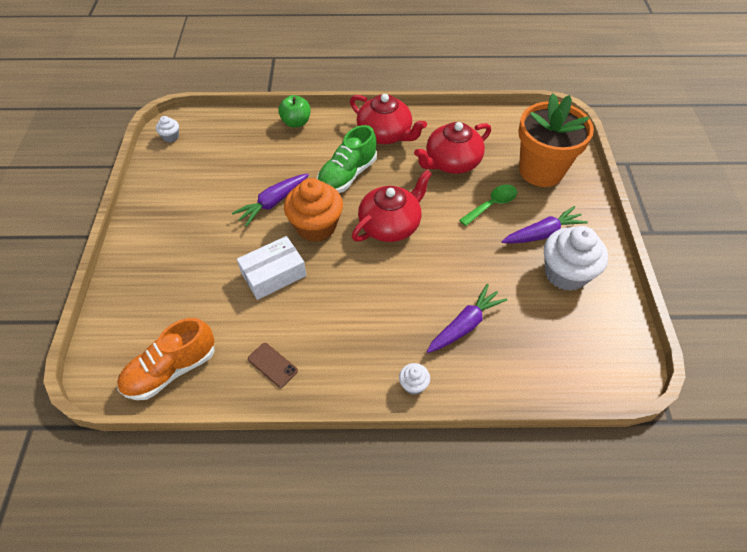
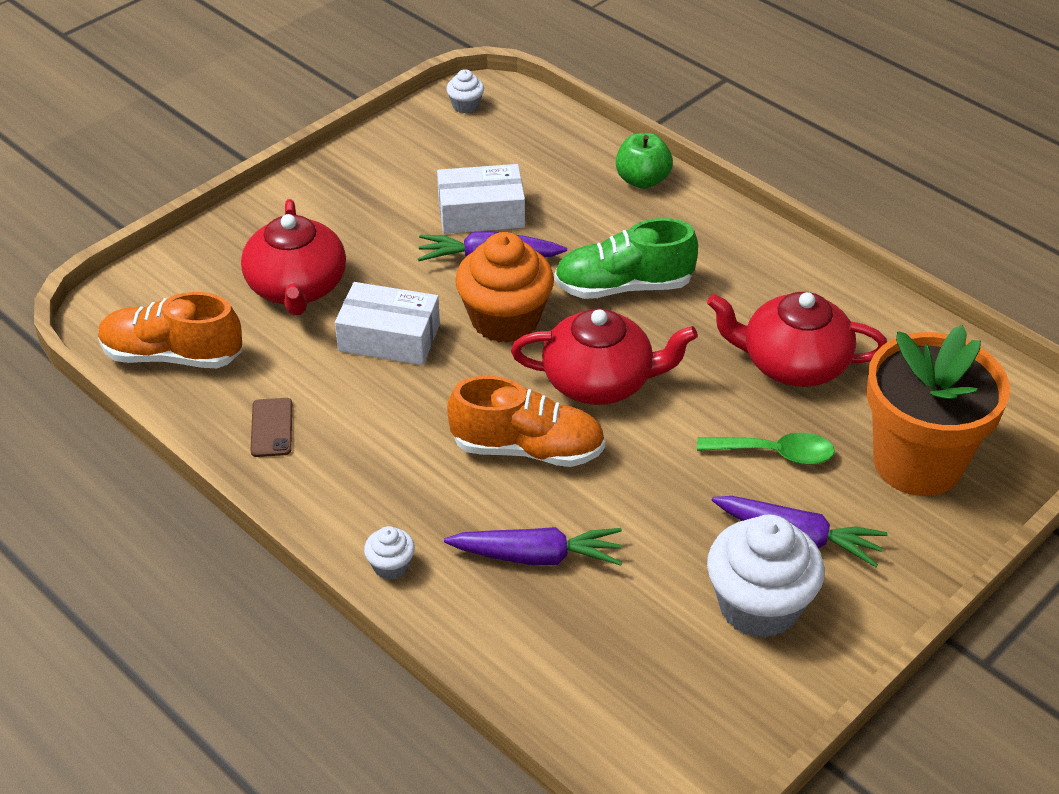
camera: 45 degrees right, 10 degrees down
red teapot [350,94,427,144] -> red teapot moved to [241,199,346,315]
none -> white box [437,164,525,234]
none -> orange shoe [447,376,605,467]

